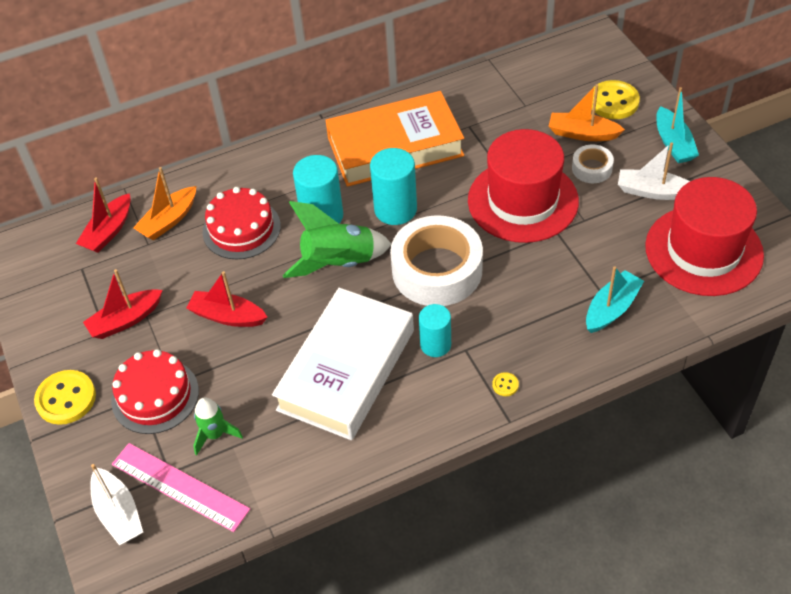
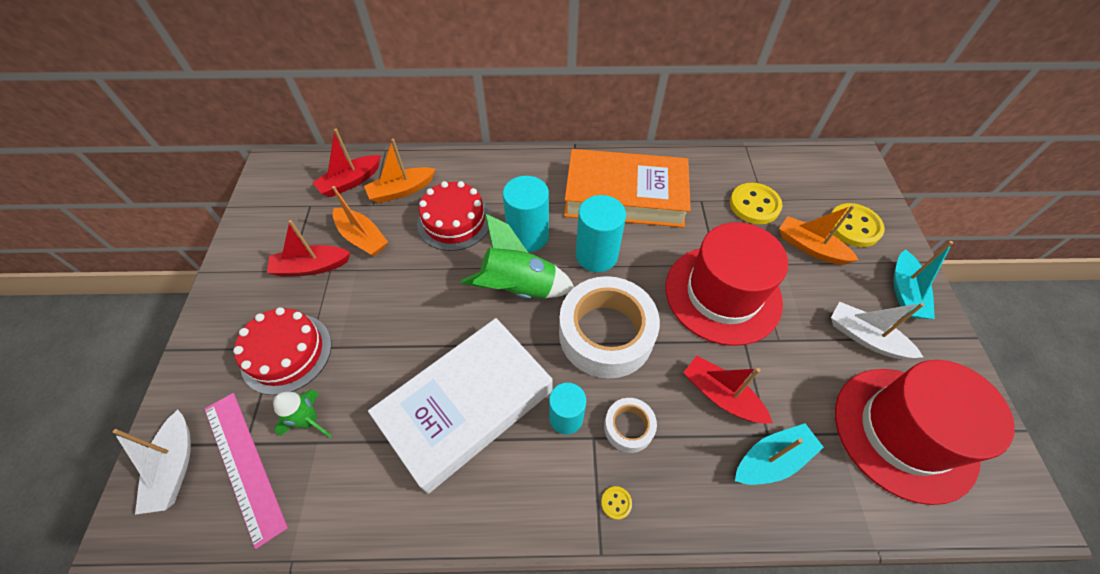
camera: 20 degrees right, 5 degrees up
yellow button [34,370,96,425] -> yellow button moved to [730,183,782,224]
red boat [186,271,267,327] -> red boat moved to [683,356,773,423]
white tape [572,144,614,183] -> white tape moved to [604,398,657,453]
none -> orange boat [332,186,388,256]

